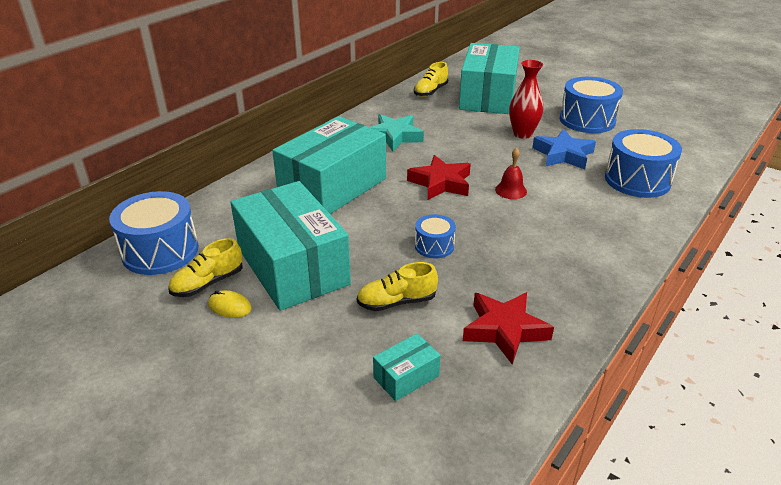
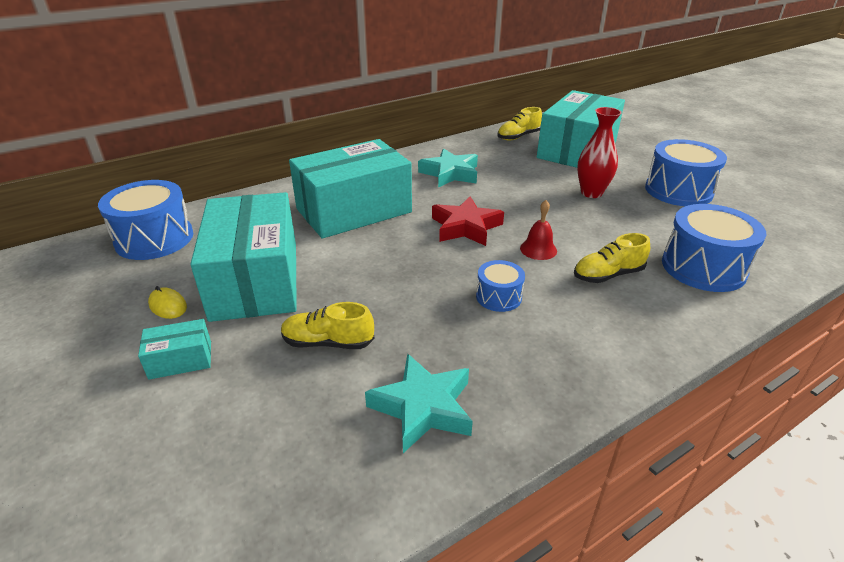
camera: 20 degrees right, 0 degrees up
yellow shoe [168,238,243,297] -> yellow shoe moved to [574,233,650,283]
turquoise box [373,333,441,401] -> turquoise box moved to [138,319,211,380]
blue drum [415,214,456,258] -> blue drum moved to [476,260,525,312]
red star [463,292,554,365] -> turquoise star [365,353,473,453]
blue star [532,129,596,169] -> none

